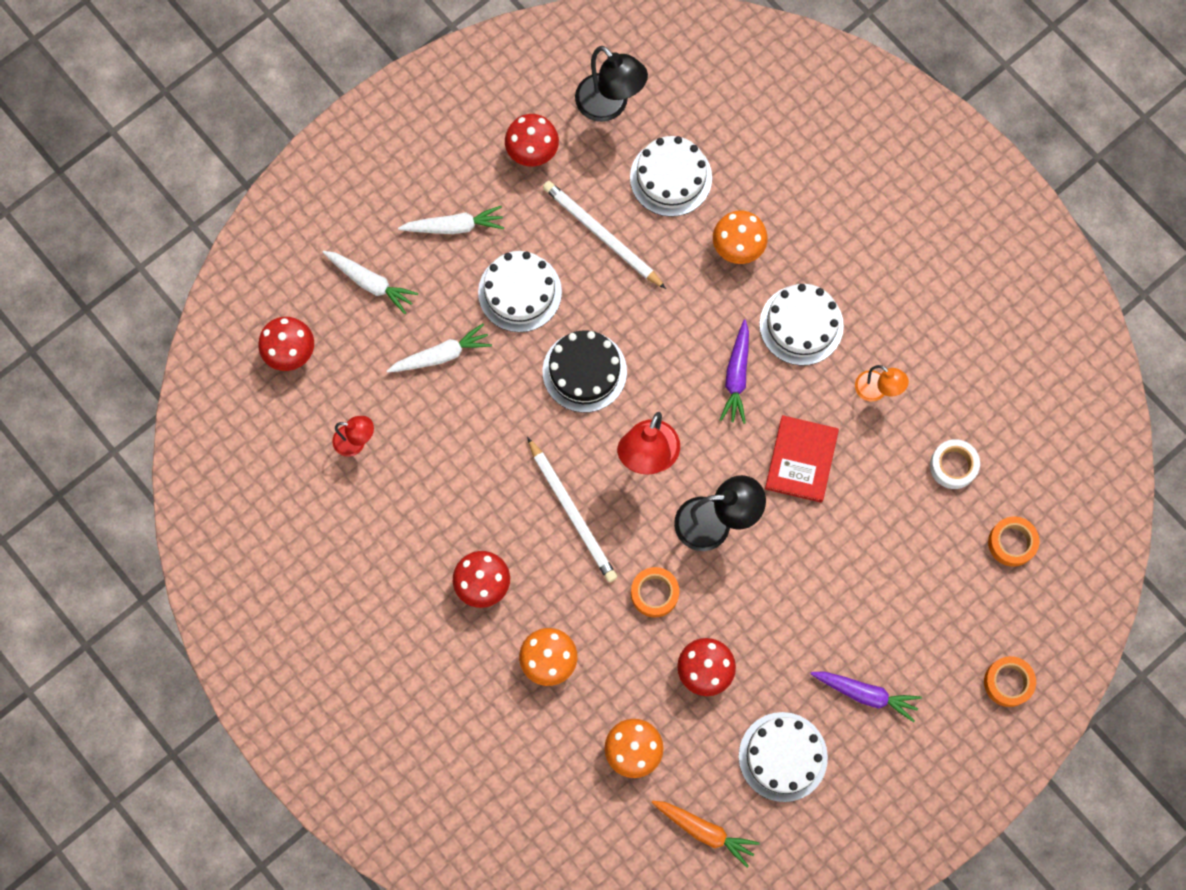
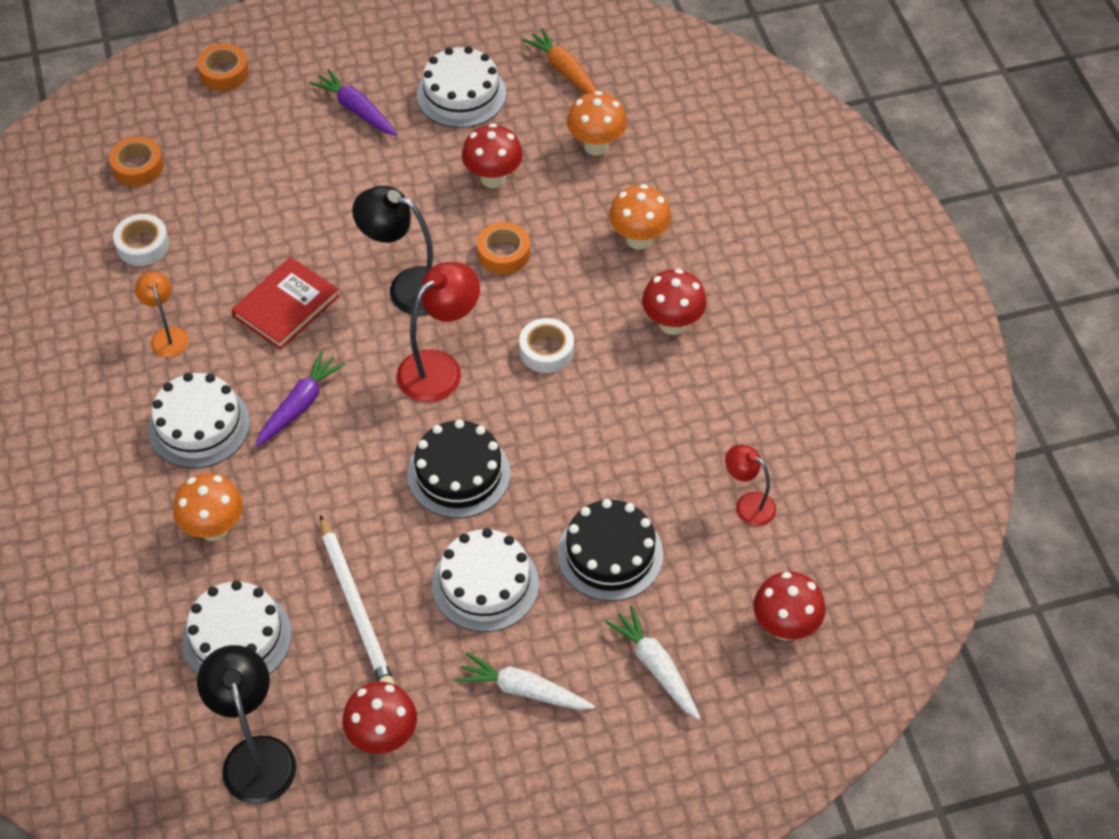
camera: 155 degrees left, 20 degrees down
white carrot [387,323,492,373] -> black cake [557,499,663,601]
white pencil [527,437,617,582] -> white tape [519,318,574,373]

